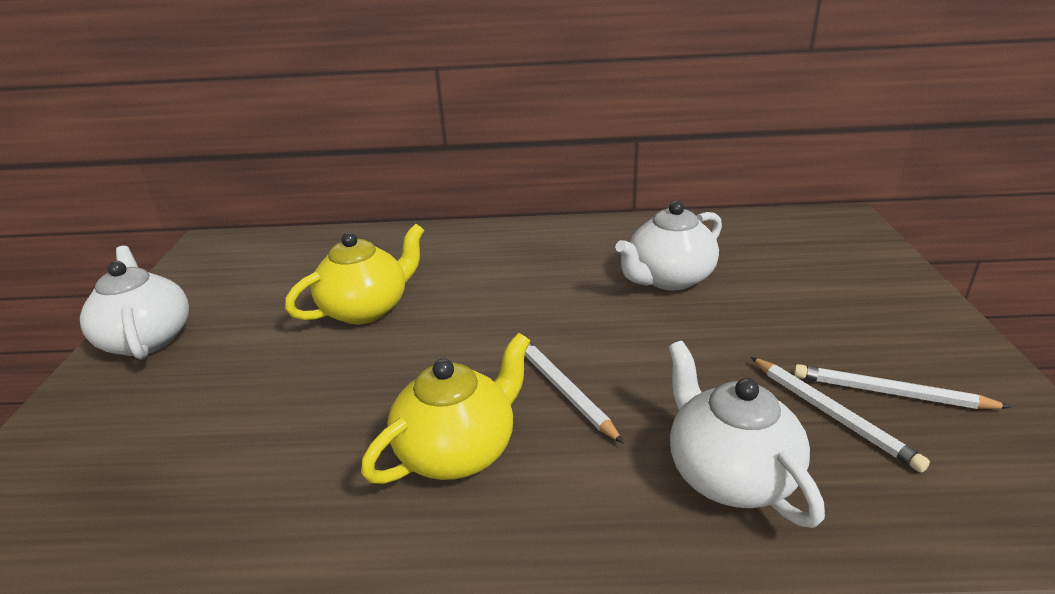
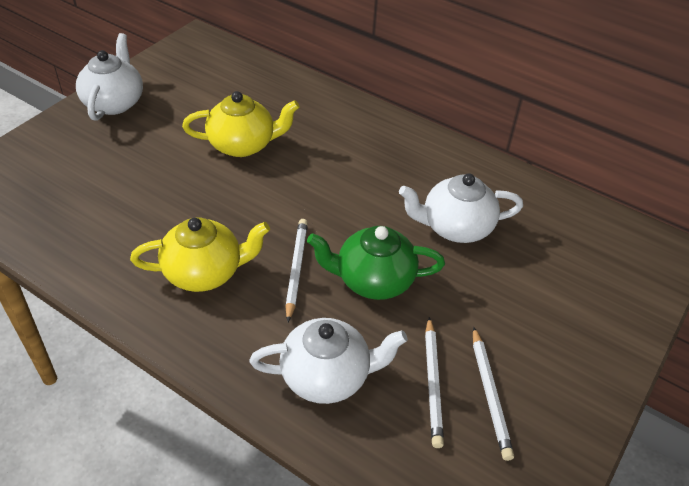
camera: 30 degrees right, 15 degrees up
white teapot [668,341,825,528] -> white teapot turned 75 degrees clockwise [250,318,408,404]
white pencil [794,364,1011,409] -> white pencil turned 150 degrees counterclockwise [473,327,514,461]
none -> green teapot [307,226,445,300]

